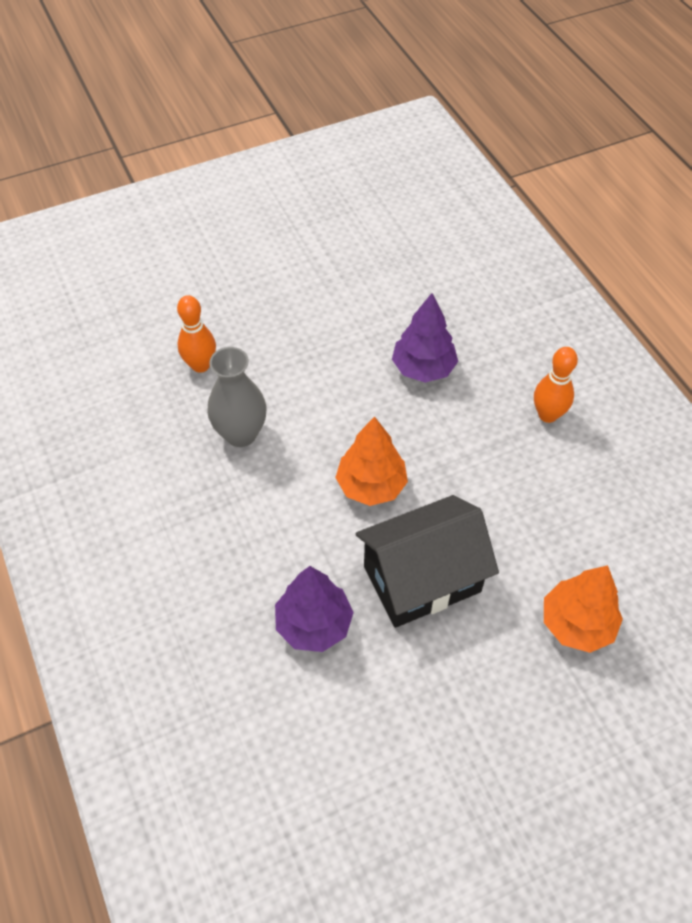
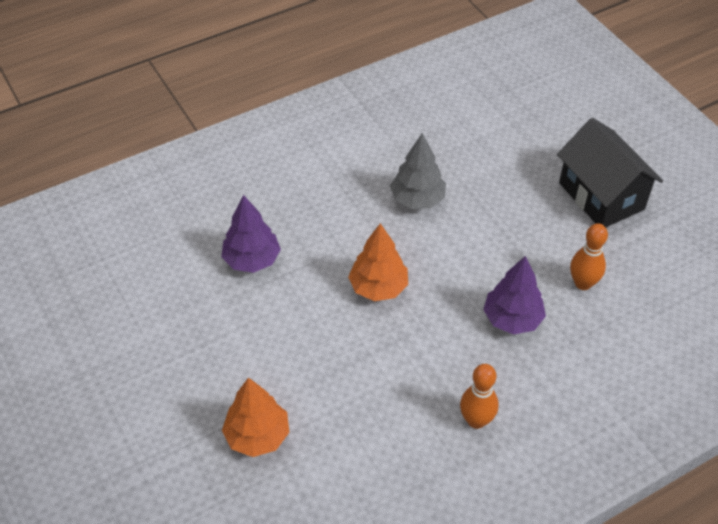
camera: 85 degrees right, 5 degrees down
orange bowling pin [177,295,216,373] -> orange bowling pin moved to [570,223,608,290]
grey vase [207,347,267,447] -> grey tree [390,133,446,209]
black house [356,495,499,628] -> black house moved to [557,118,663,227]

